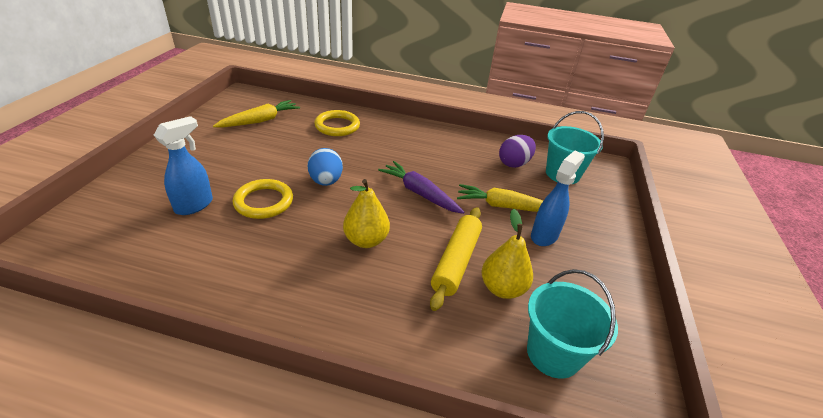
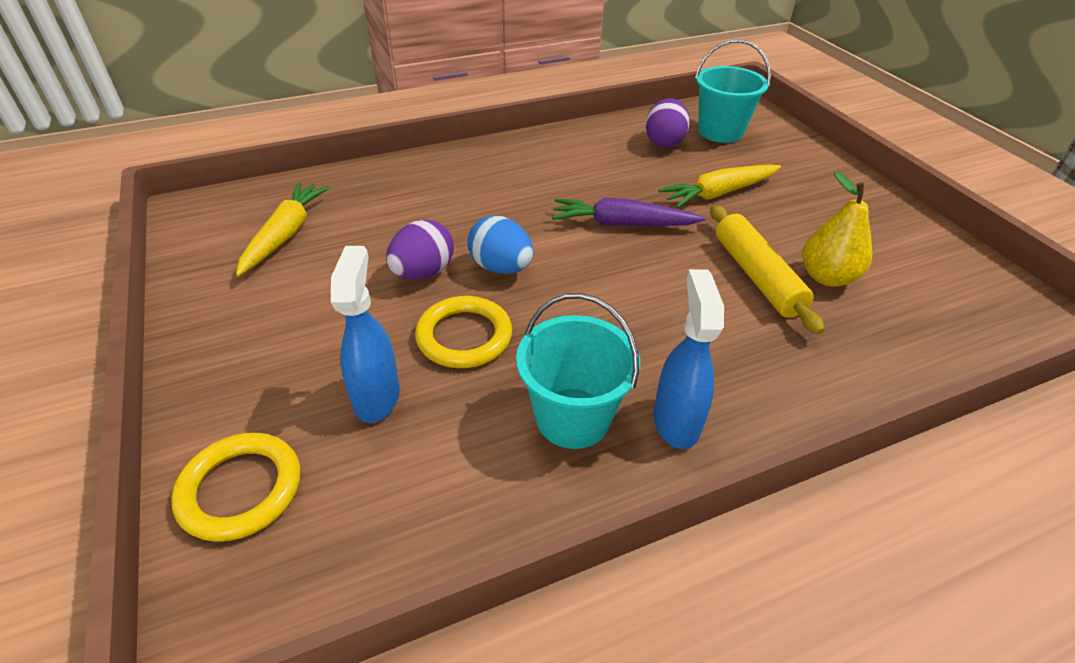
camera: 35 degrees left, 5 degrees up
yellow ring [314,110,360,136] -> yellow ring moved to [171,433,300,542]
yellow pear [343,179,390,248] -> none
turquoise bucket [527,269,618,379] -> turquoise bucket moved to [516,293,640,449]
blue spray bottle [531,151,585,246] -> blue spray bottle moved to [654,269,724,449]
none -> purple egg [386,220,454,280]

